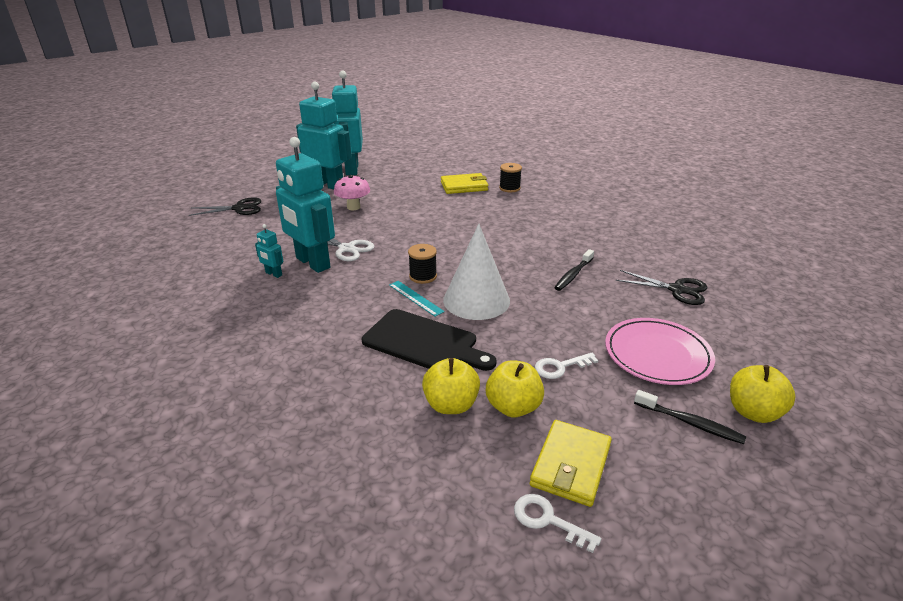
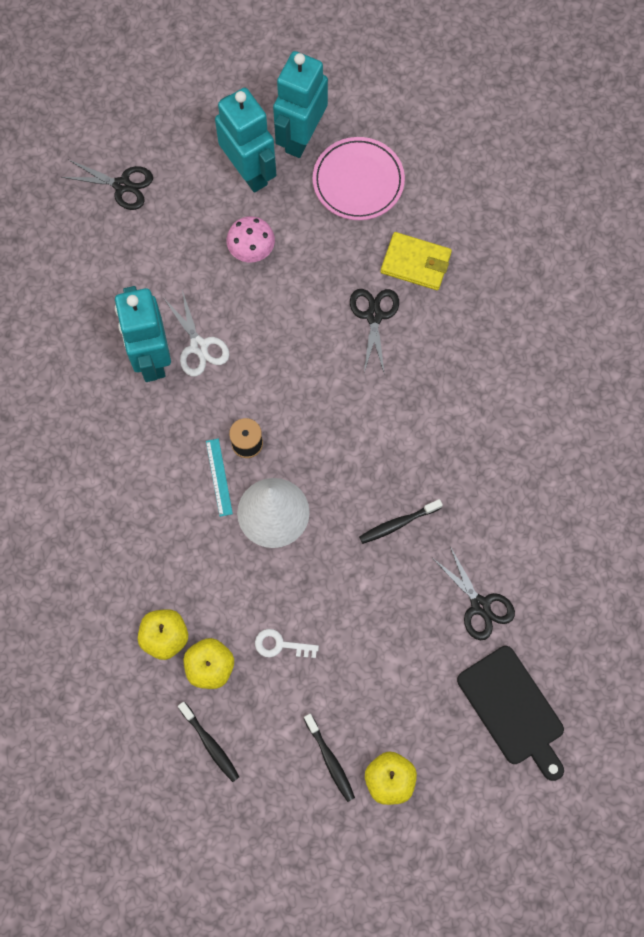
camera: 30 degrees right, 40 degrees up
turquoise robot [255,224,283,278] -> none
black cutting board [362,309,497,371] -> black cutting board moved to [457,646,564,781]
black spool [499,163,522,192] -> none
white key [514,494,602,553] -> none
yellow wallet [530,420,612,507] -> black toothbrush [178,702,239,782]
pink plate [605,318,715,385] -> pink plate moved to [313,137,405,220]
none -> black scissors [350,289,399,375]

